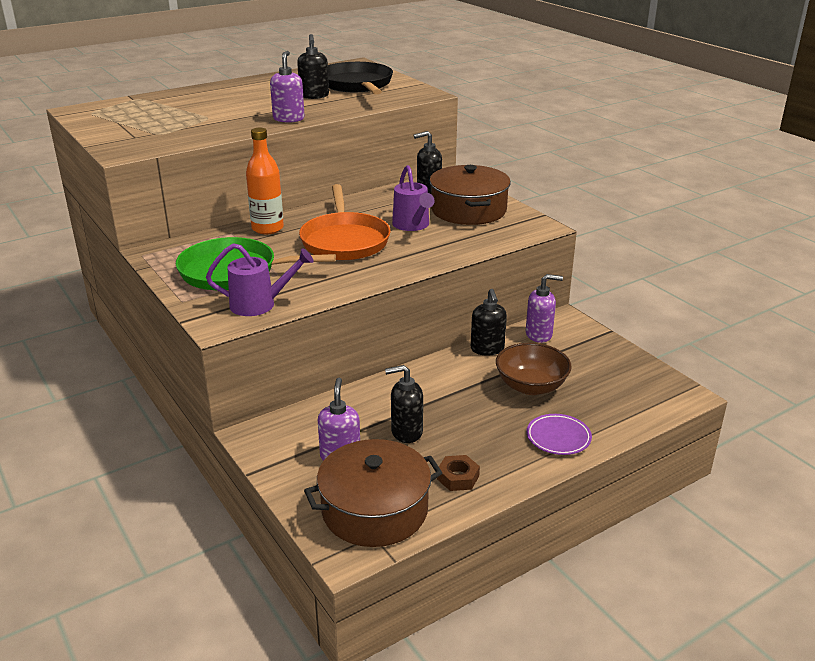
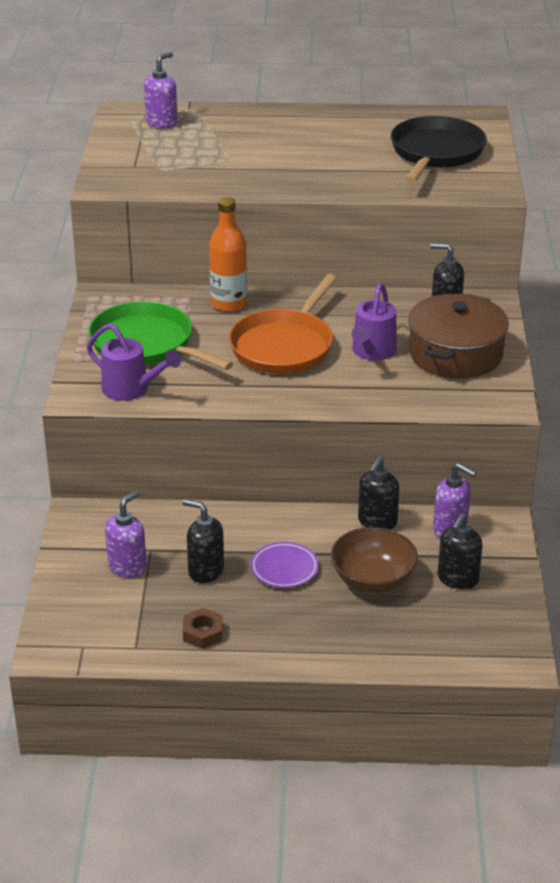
camera: 35 degrees right, 5 degrees up
purple soap dispenser [270,51,305,123] -> purple soap dispenser moved to [144,52,178,128]
black soap dispenser [297,34,329,99] -> black soap dispenser moved to [438,513,483,589]
brown pot [304,439,442,547] -> none
purple plate [526,414,592,455] -> purple plate moved to [250,542,319,588]

